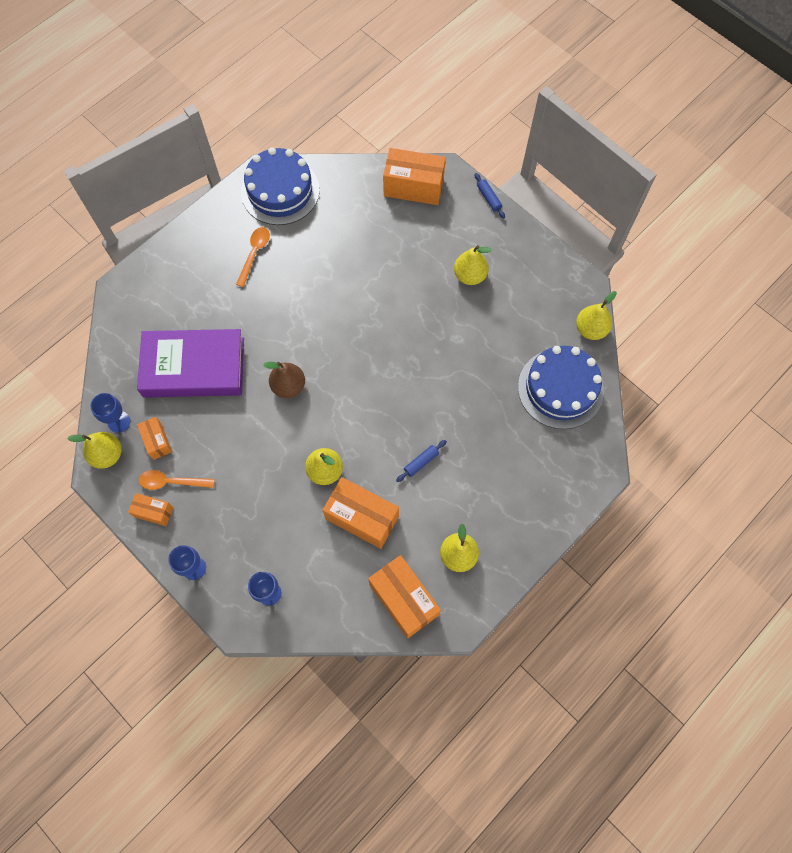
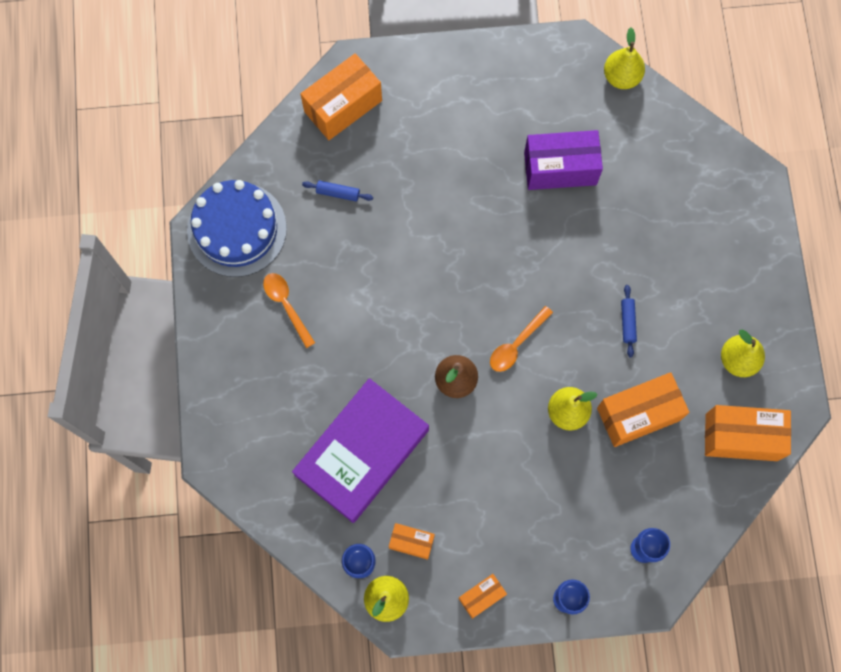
camera: 50 degrees left, 5 degrees up
orange spoon [139,470,215,490] -> orange spoon moved to [490,306,553,372]
yellow pear [454,245,492,285] -> none
blue rolling pin [475,173,505,218] -> blue rolling pin moved to [302,181,373,201]
blue cake [518,346,604,429] -> none
none -> purple box [524,130,603,190]

